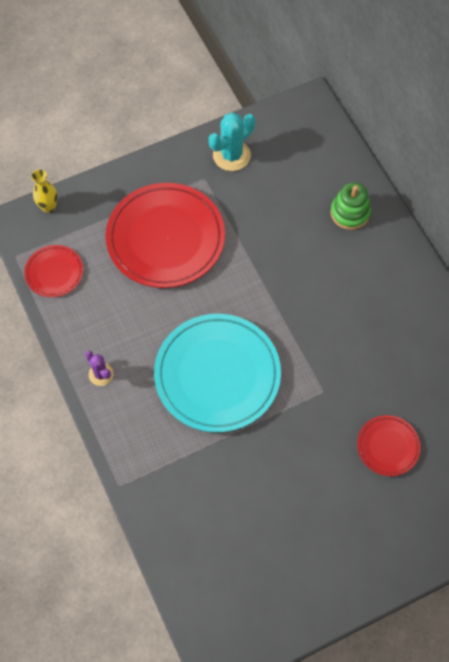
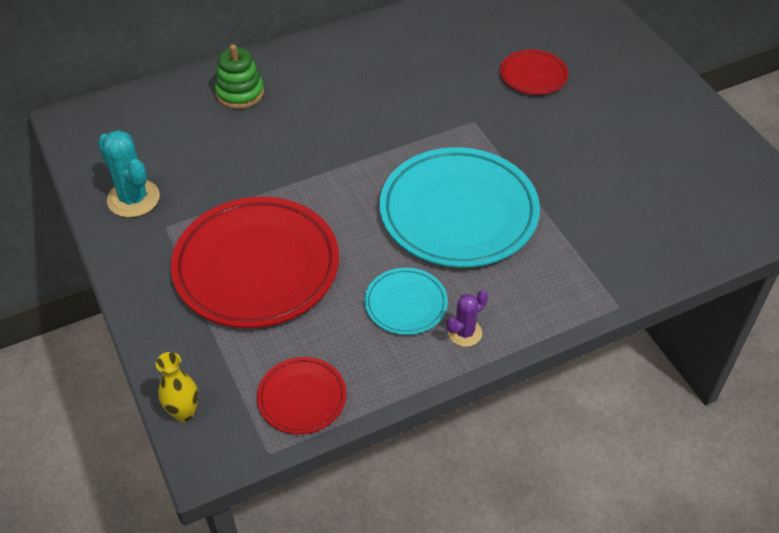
camera: 90 degrees left, 15 degrees down
none -> turquoise plate [365,268,448,335]

